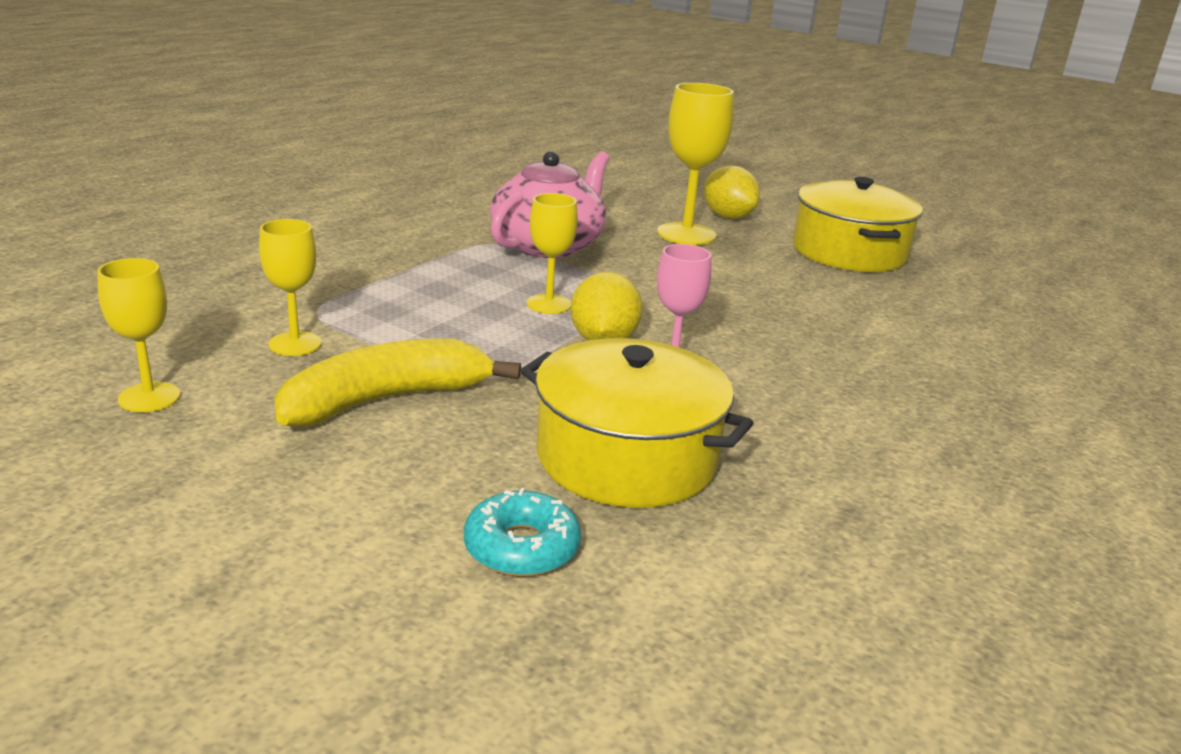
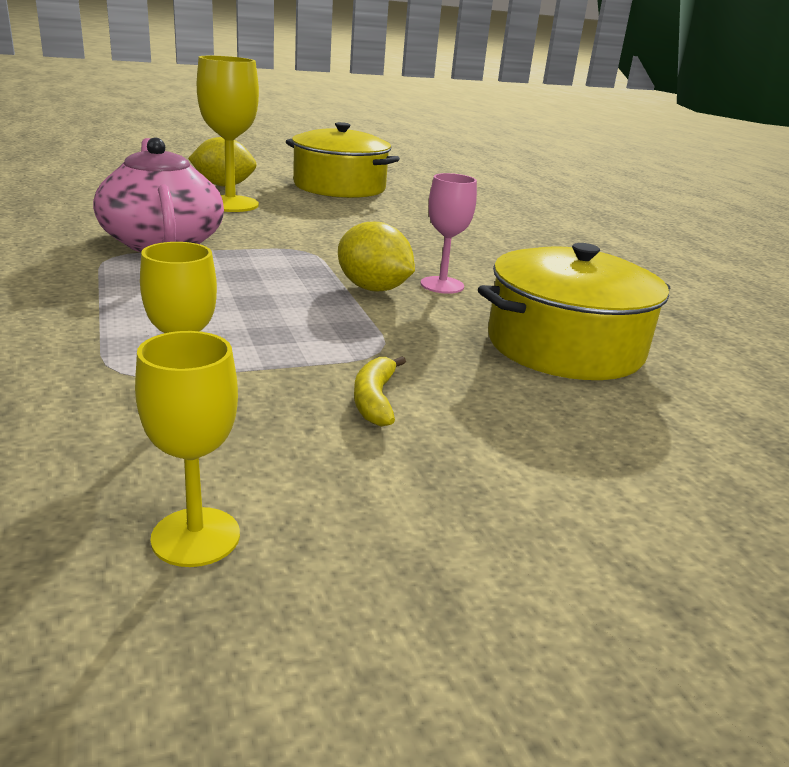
camera: 55 degrees left, 0 degrees up
yellow banana [274,338,521,427] -> yellow banana [354,356,406,427], size x0.48
turquoise donut [464,488,581,577] -> none
yellow goblet [527,193,578,314] -> none

